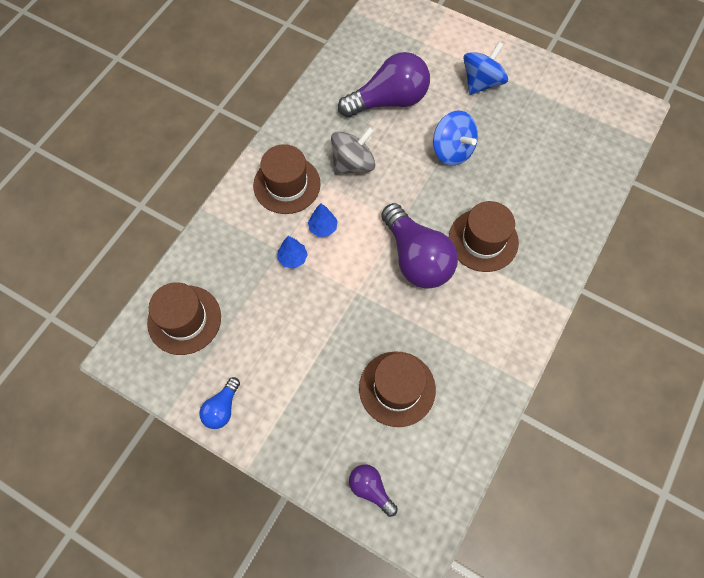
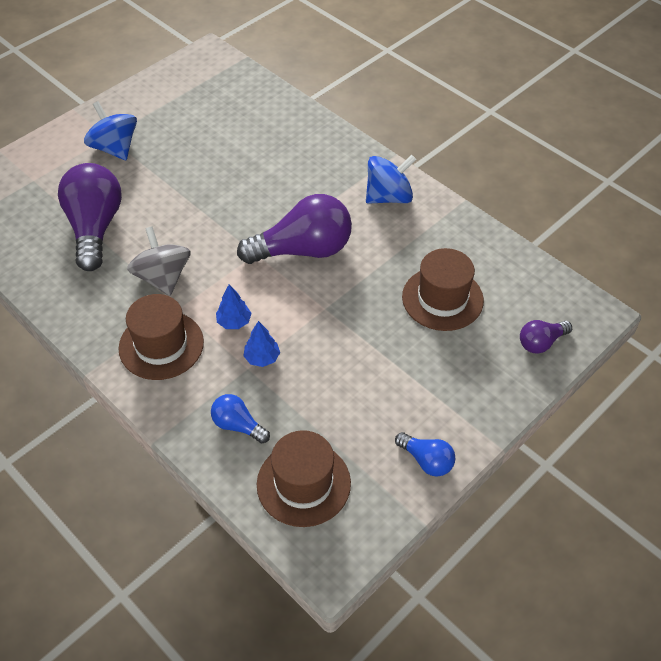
camera: 75 degrees left, 15 degrees down
blue spinning top [433,111,478,166] -> blue spinning top moved to [366,155,416,204]
brown hat [449,201,519,272] -> none
none -> blue light bulb [211,394,270,443]

